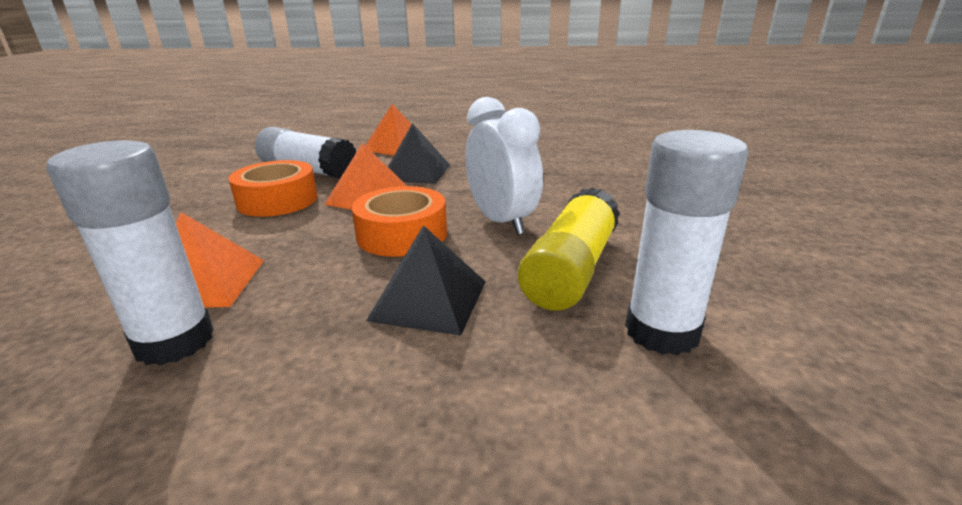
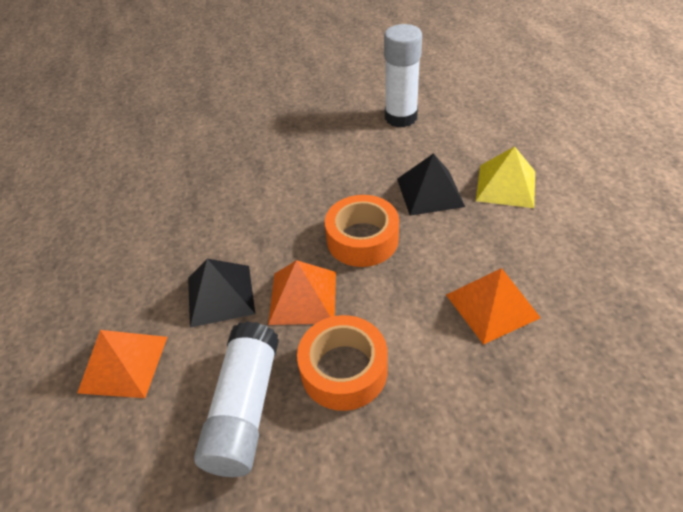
camera: 110 degrees left, 20 degrees up
white glue stick [46,140,214,366] -> none
white clock [465,97,543,235] -> none
yellow glue stick [518,187,620,311] -> none
none -> yellow pyramid [476,146,535,208]

